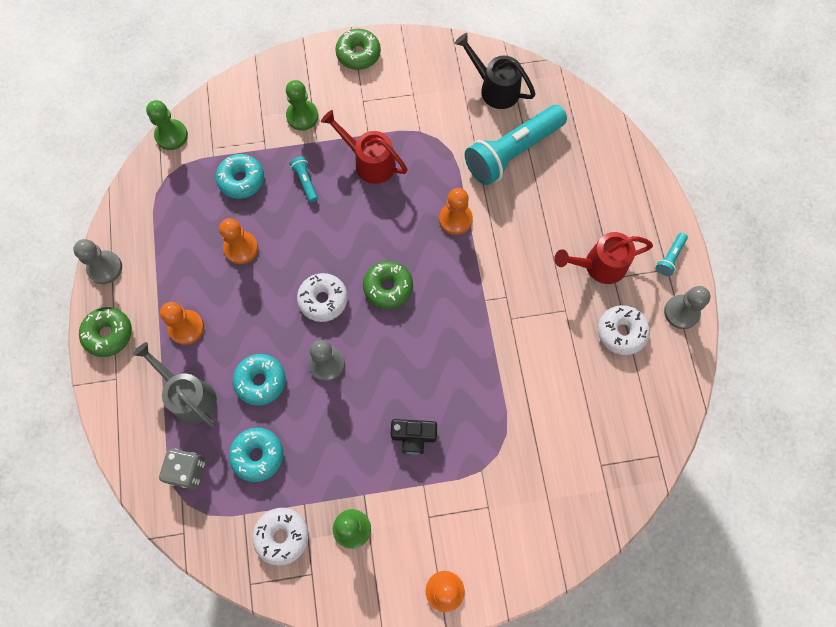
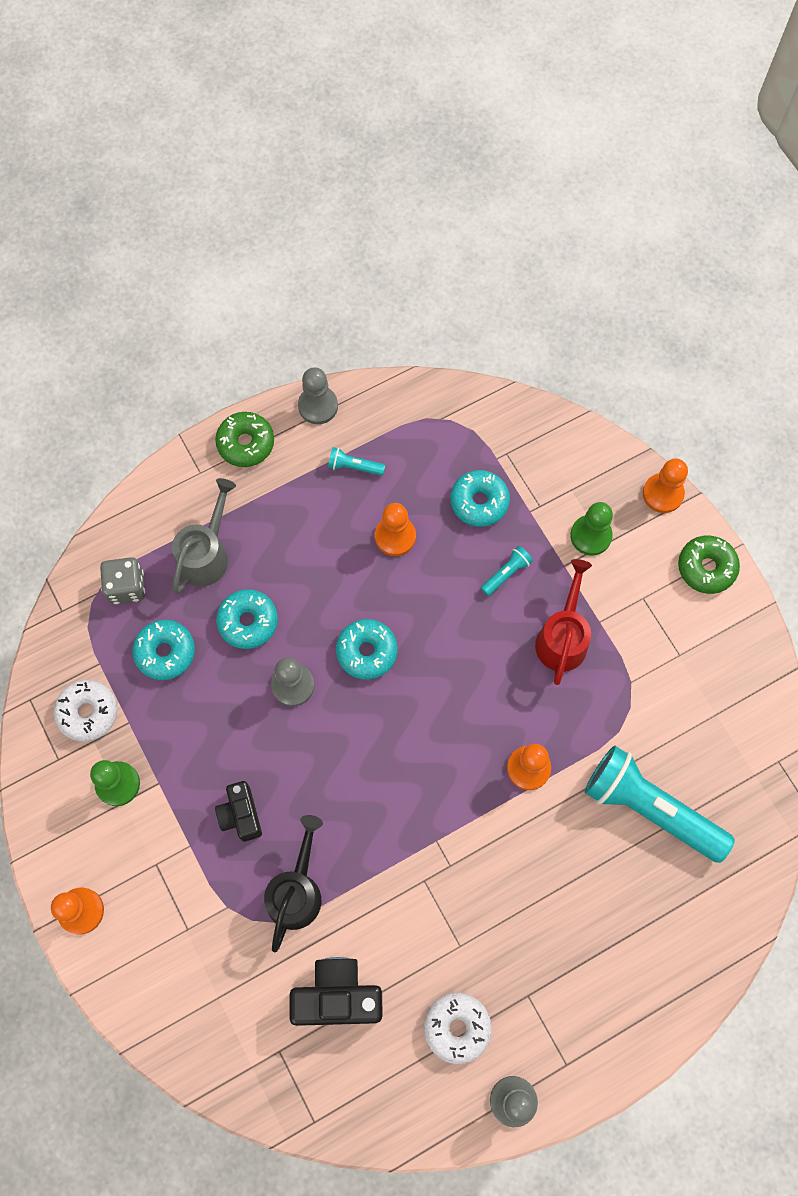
camera: 70 degrees right, 0 degrees up
green pawn [146,100,188,150] -> none
orange pawn [160,302,204,345] -> orange pawn moved to [643,458,688,513]
white donut [297,273,348,322] -> turquoise donut [336,619,398,680]
green donut [363,261,413,309] -> none
black watering can [454,33,536,109] -> black watering can moved to [264,815,323,952]
red watering can [554,232,653,284] -> none
turquoise flashlight [656,233,688,276] -> turquoise flashlight moved to [328,447,385,476]
none -> black camera [290,957,383,1026]

